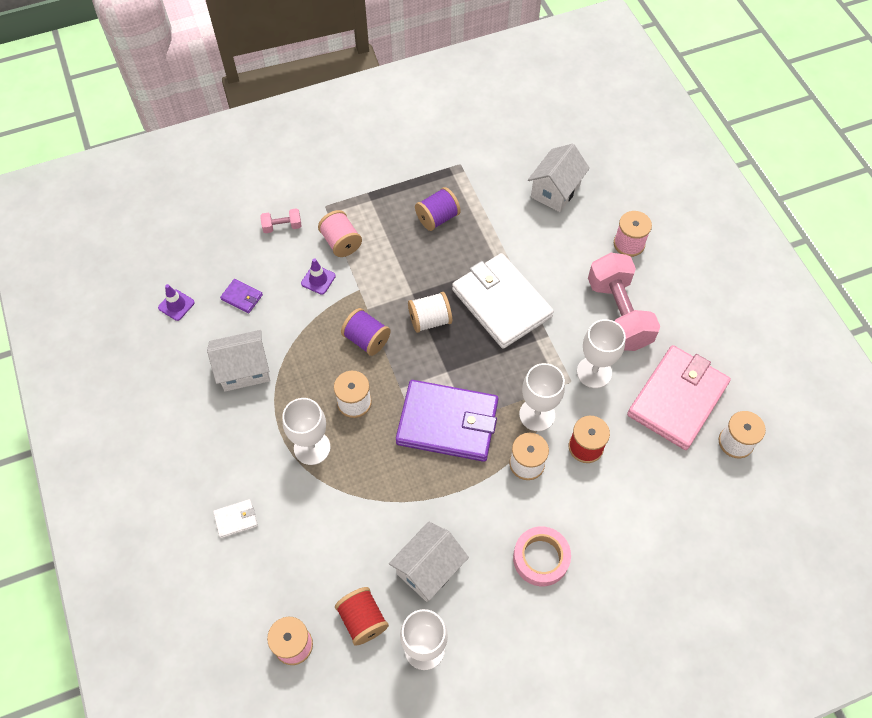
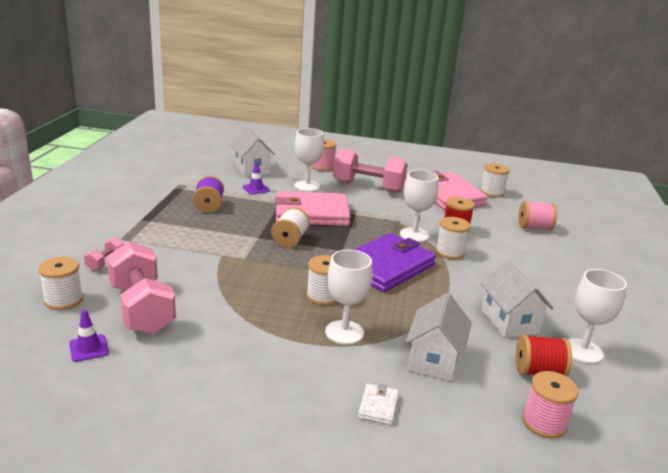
camera: 60 degrees left, 35 degrees down
white house [207,330,270,391] -> white house moved to [405,293,472,382]
purple wallet [220,279,263,313] -> pink dumbbell [107,241,176,334]
purple traffic cone [301,258,336,295] -> purple traffic cone moved to [243,162,270,195]
pink spool [318,210,362,257] -> pink spool moved to [518,201,557,230]
purple spool [341,308,391,356] -> none
white wallet [452,253,554,349] -> pink wallet [275,191,351,226]
pink tape [513,526,571,586] -> none
white goblet [577,319,626,388] -> white goblet moved to [294,128,324,192]
none -> white spool [38,257,83,310]

